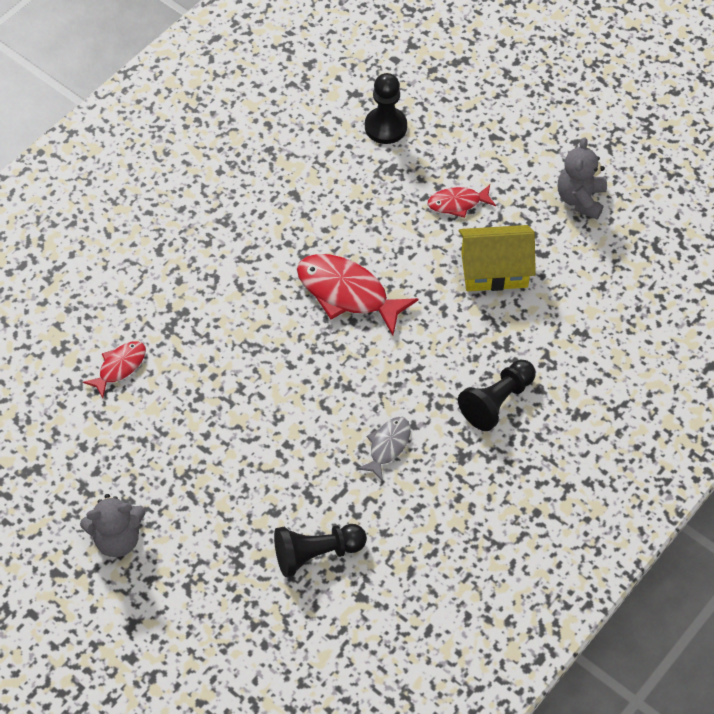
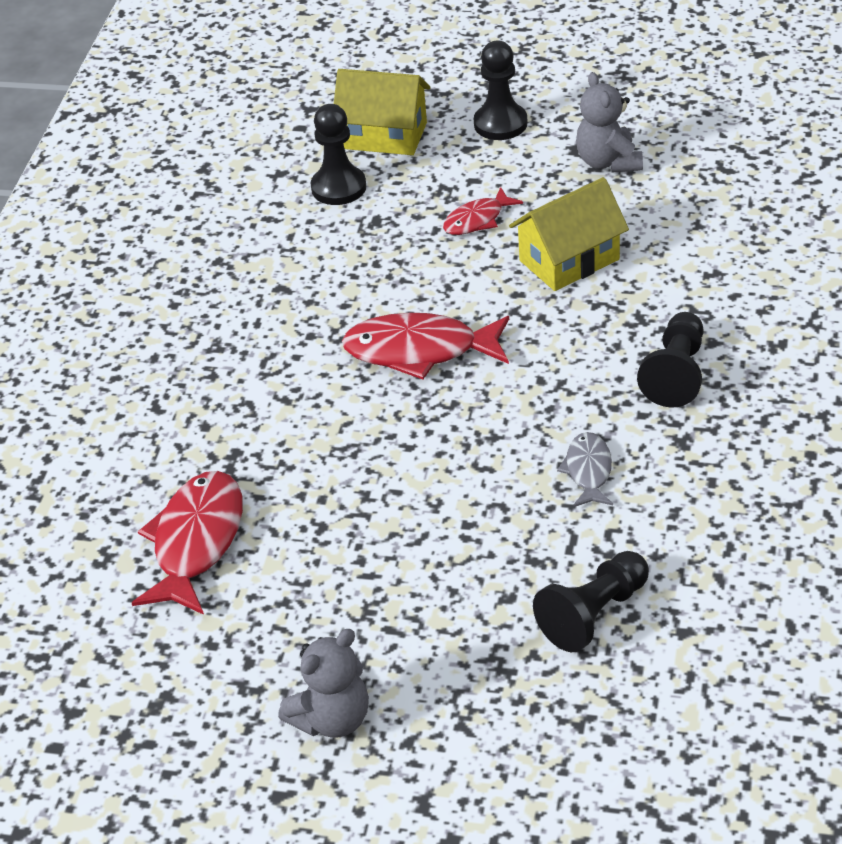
camera: 25 degrees left, 15 degrees down
red fish [83,341,146,398] -> red fish [132,471,243,615], size x1.79
none -> yellow house [334,69,431,155]
none -> black pawn [474,41,528,140]

